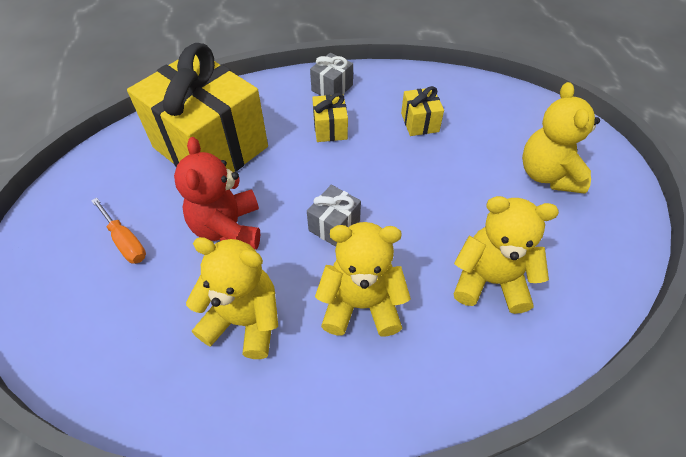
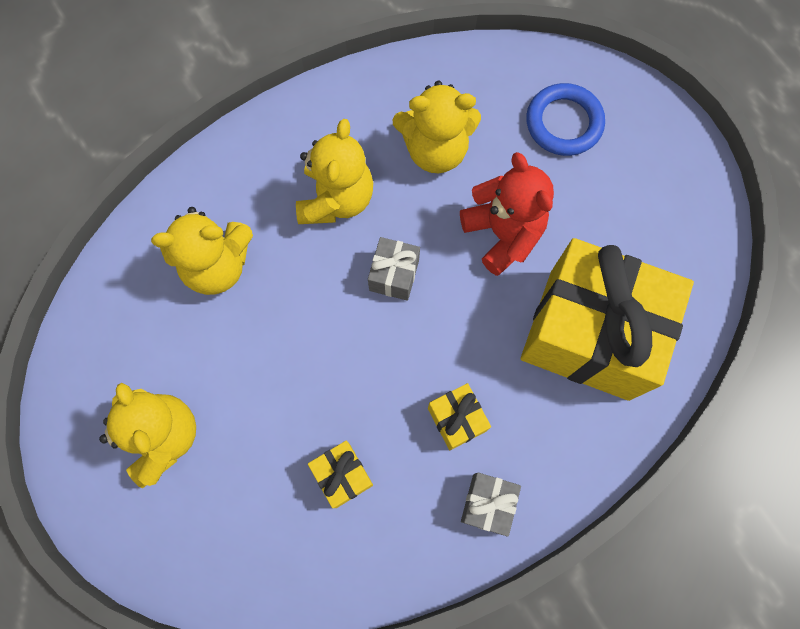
camera: 160 degrees right, 20 degrees up
orange screwdriver [91,197,146,264] -> none
yellow teddy bear [315,222,411,337] -> yellow teddy bear turned 60 degrees counterclockwise [296,119,373,224]
none -> blue ring [526,83,605,156]

